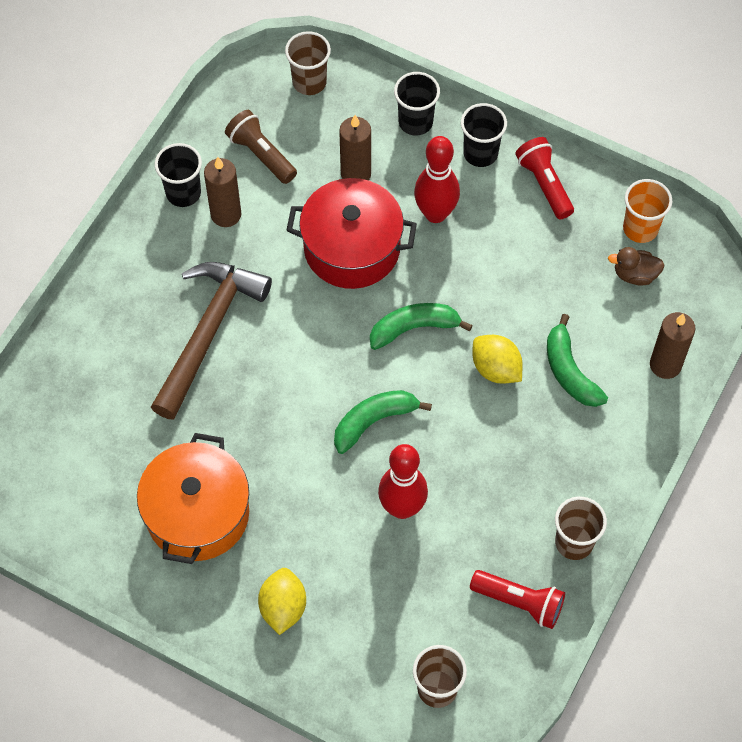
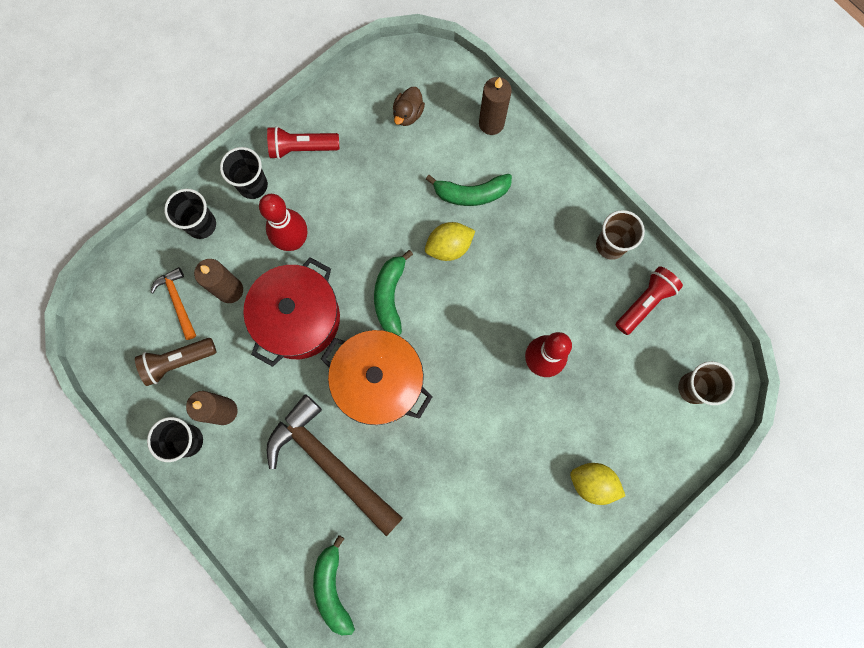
camera: 70 degrees left, 15 degrees up
orange pot [137,433,249,564] -> orange pot moved to [321,330,432,425]
brown cup [285,31,331,95] -> none
green banana [334,390,432,454] -> green banana moved to [313,535,355,635]
orange cup [623,179,672,243] -> none
none -> orange hammer [151,267,196,340]

